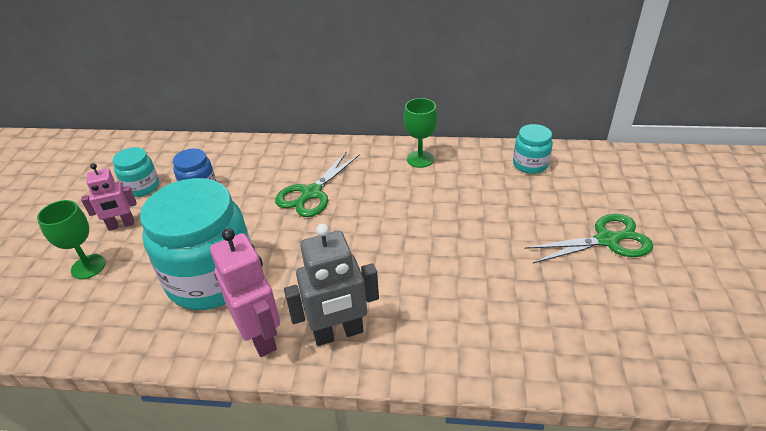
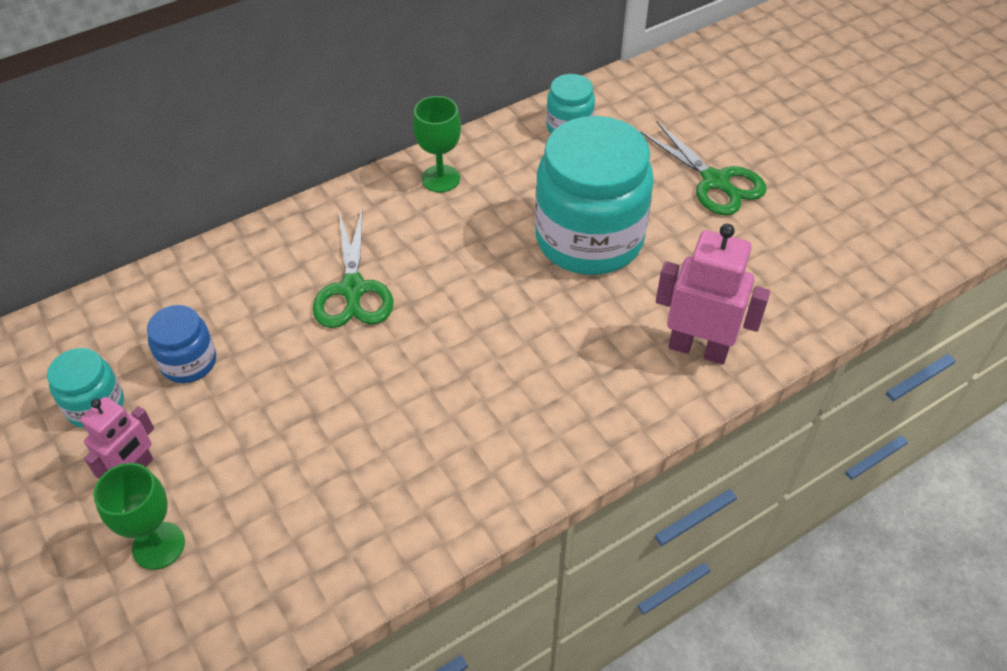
camera: 40 degrees left, 10 degrees up
turquoise jar [140,178,251,310] -> turquoise jar moved to [535,116,654,275]
pink robot [210,228,280,357] -> pink robot moved to [656,224,770,364]
grey robot [284,224,379,346] -> none
green scissors [525,214,653,263] -> green scissors turned 105 degrees clockwise [640,121,766,215]

